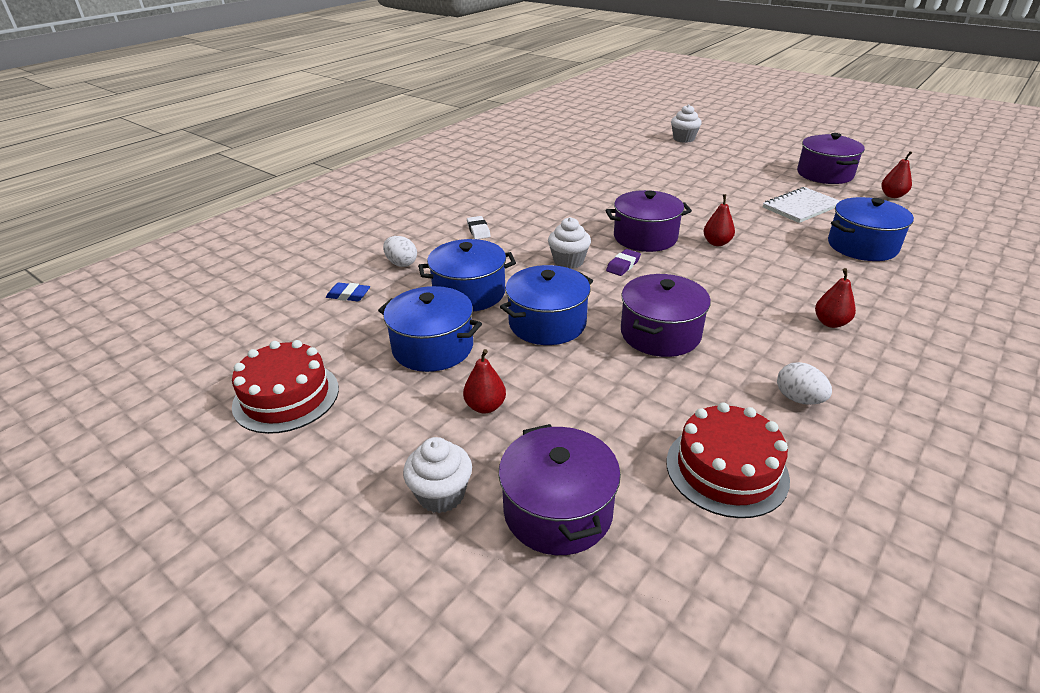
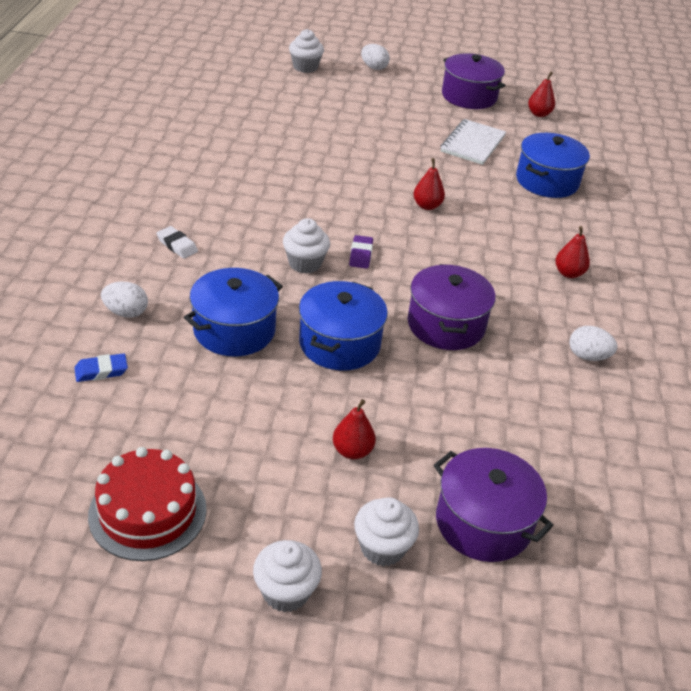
camera: 35 degrees left, 5 degrees up
blue pot [378,286,482,372] -> none
purple pot [605,190,692,252] -> none
red cake [666,402,790,518] -> none
none -> white cupcake [253,540,322,613]
none -> white egg [361,44,390,70]

